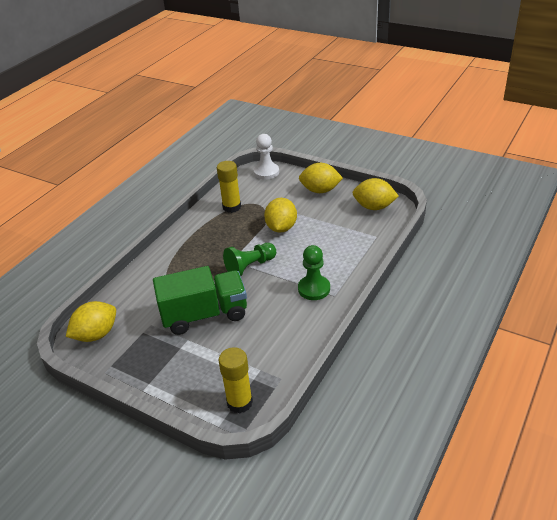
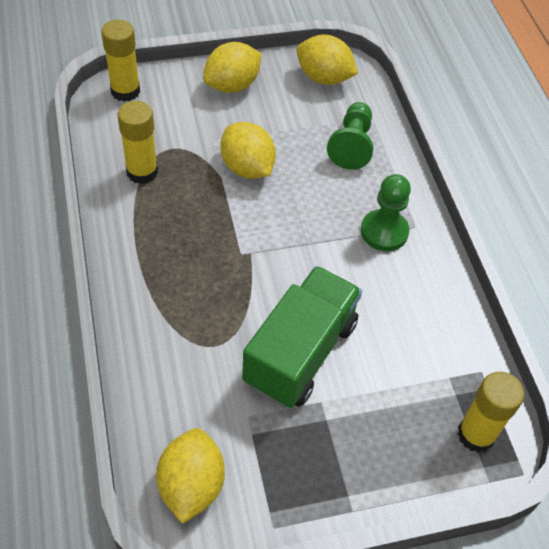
camera: 50 degrees left, 15 degrees up
green pawn [223,243,276,276] -> green pawn moved to [327,102,374,170]
white pawn [254,134,279,180] -> yellow glue stick [101,20,140,102]
yellow lemon [352,178,399,210] -> yellow lemon turned 60 degrees clockwise [296,35,358,85]

